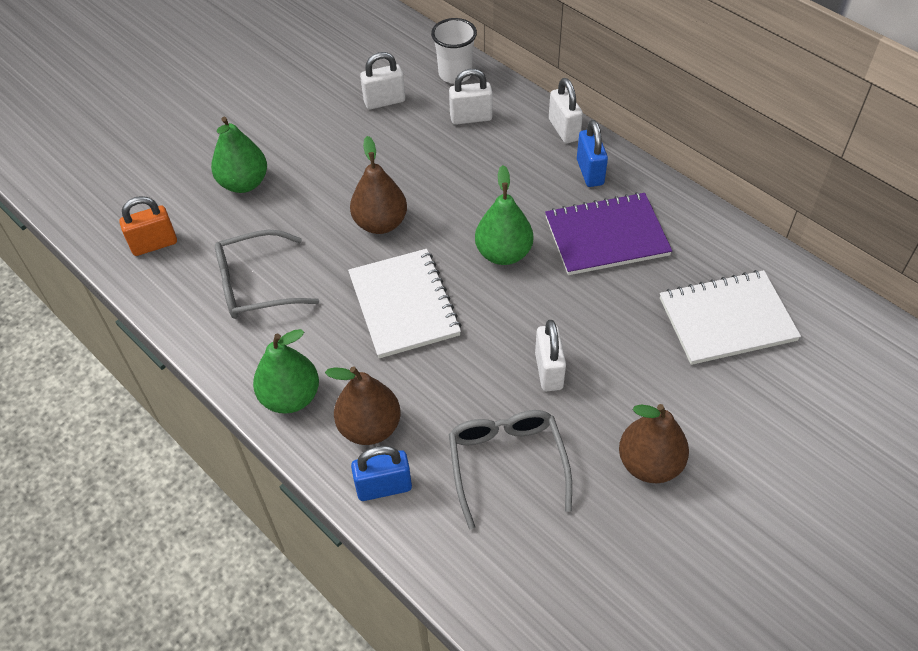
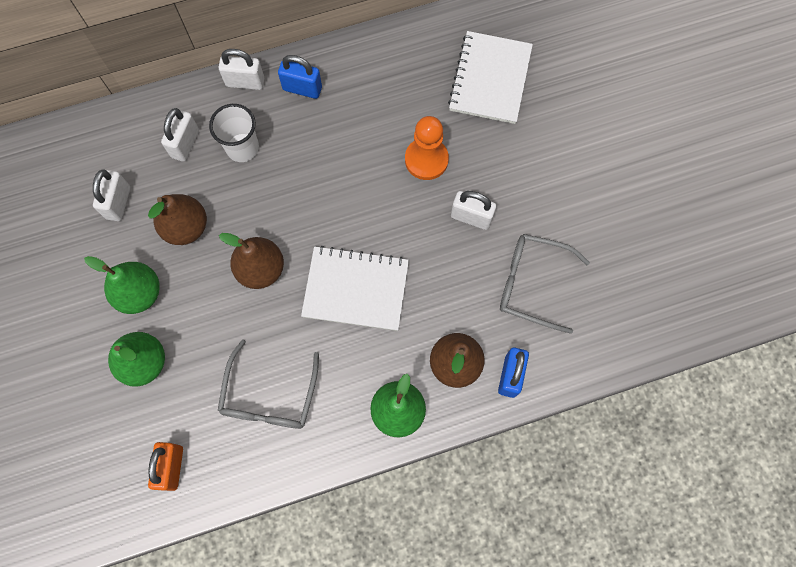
camera: 65 degrees left, 20 degrees up
white cup [431,18,477,84] -> white cup moved to [209,104,259,162]
green pear [475,165,533,265] -> green pear moved to [84,256,160,314]
purple notebook [545,192,672,275] -> none
brown pear [619,404,689,483] -> brown pear moved to [148,194,207,245]
none -> orange pawn [405,116,449,180]

